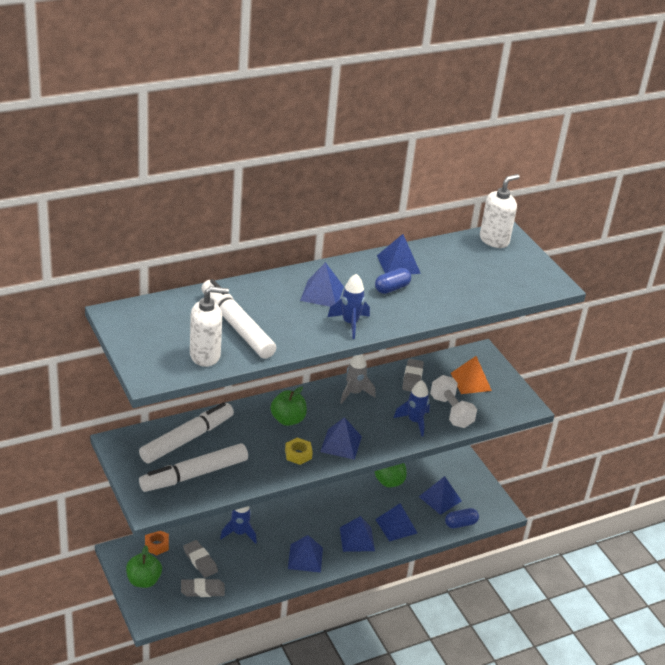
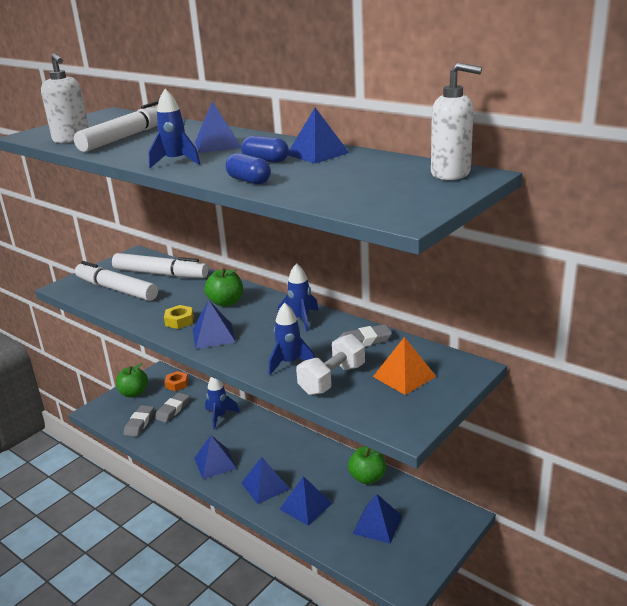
camera: 70 degrees right, 10 degrees down
grey eraser [181,578,225,597] -> grey eraser turned 45 degrees clockwise [124,405,154,437]
grey rocket [340,354,376,404] -> blue rocket [277,263,319,331]
blue capsule [445,508,479,528] -> blue capsule moved to [225,153,271,185]

